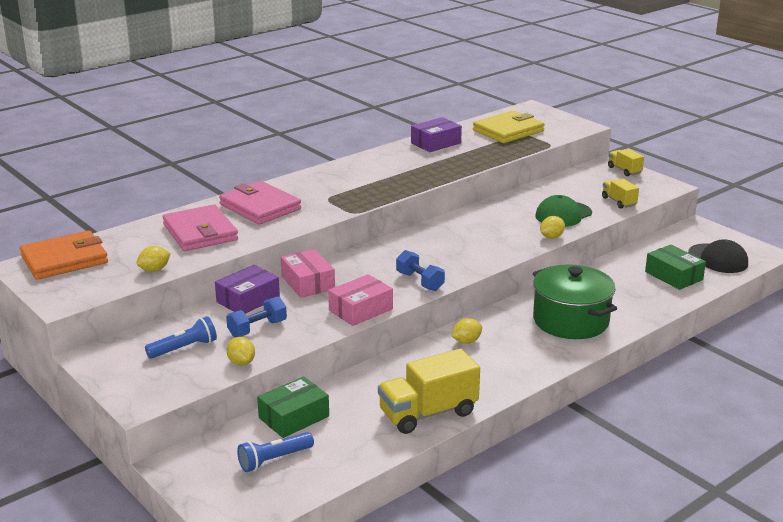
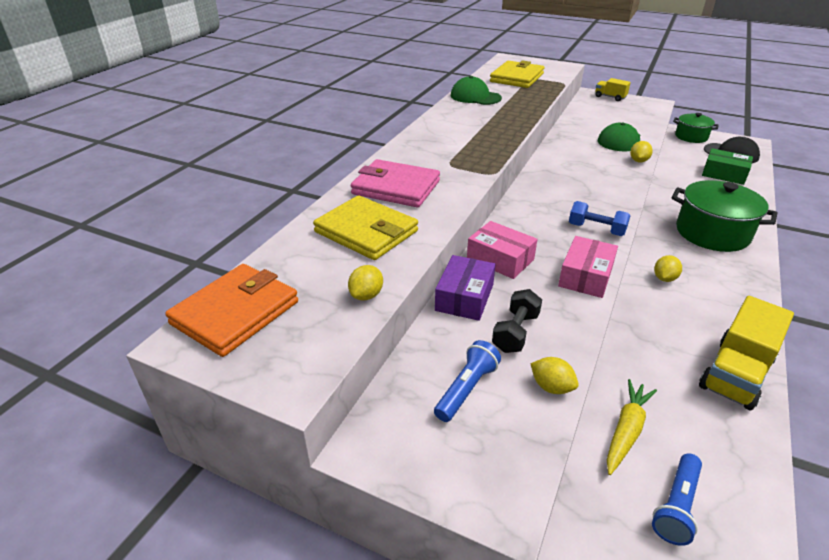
camera: 25 degrees left, 10 degrees up
pink wallet [163,204,238,251] -> yellow wallet [313,195,418,260]
blue dumbbell [226,297,287,337] -> black dumbbell [492,289,542,353]
green box [257,376,329,438] -> yellow carrot [607,379,657,475]
purple box [411,117,462,152] -> green cap [451,76,502,105]
yellow truck [602,179,639,209] -> none
none -> green pot [673,113,719,143]

